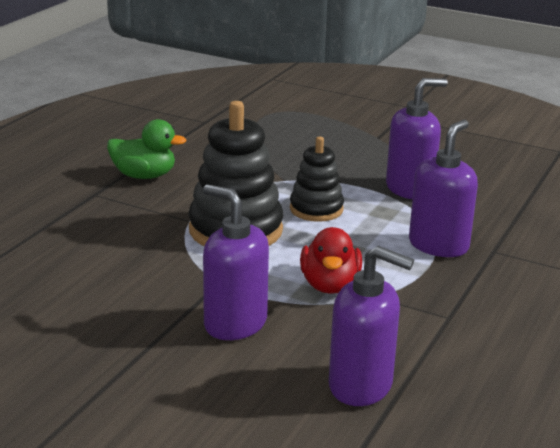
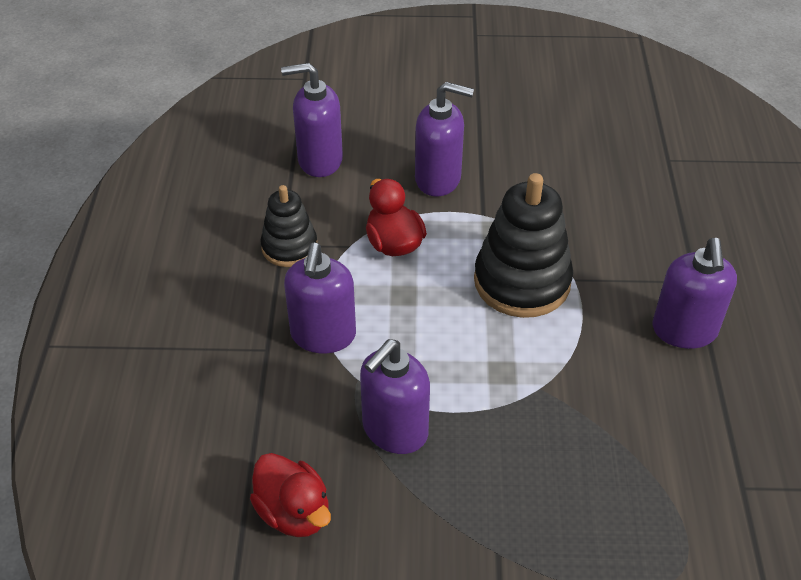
camera: 155 degrees right, 20 degrees up
green duck [107,119,186,179] -> purple soap dispenser [652,238,737,349]
black stacking toy [290,137,344,222] -> black stacking toy moved to [260,185,317,267]
none -> red duck [250,453,331,537]

